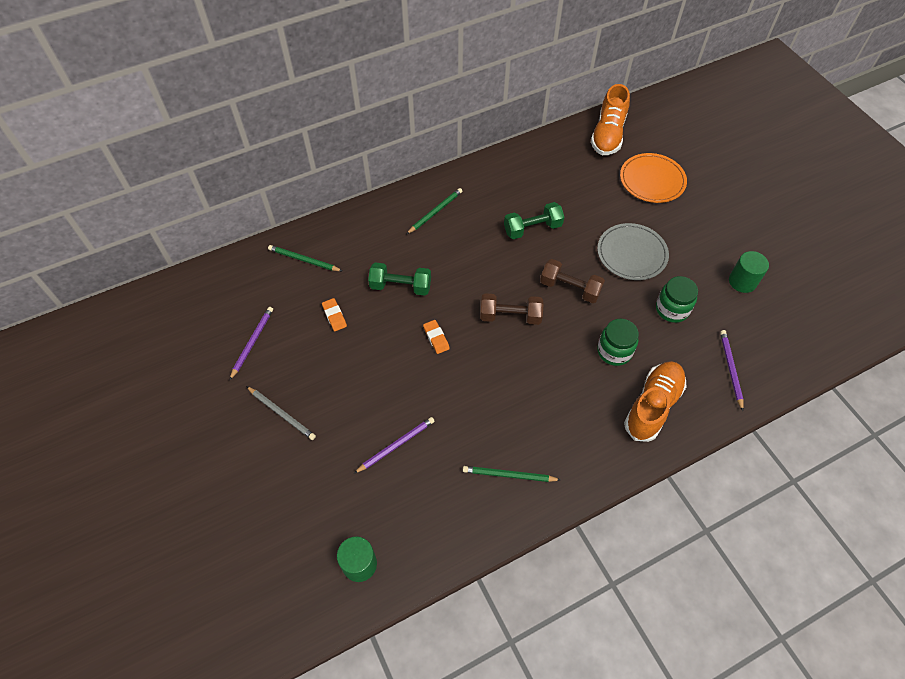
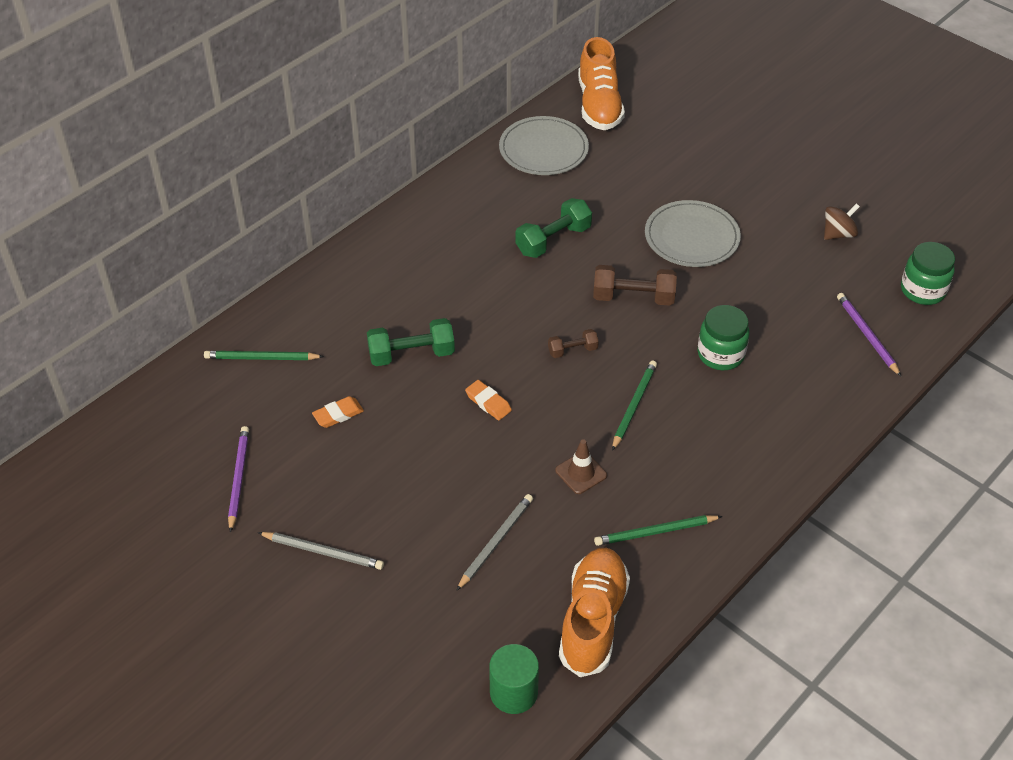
camera: 20 degrees left, 10 degrees down
orange eraser [322,298,347,331] -> orange eraser turned 75 degrees counterclockwise [312,396,364,428]
purple pencil [354,417,435,474] -> grey pencil [456,494,533,591]
green pencil [407,188,462,234] -> green pencil moved to [612,361,657,451]
brown dumbbell [480,293,544,325] -> brown dumbbell [548,329,599,358], size x0.57
orange plate [620,153,687,203] -> none
orange shoe [624,361,686,442] -> orange shoe moved to [559,548,630,677]
green jar [656,276,698,323] -> green jar moved to [901,242,955,305]
green cylinder [729,251,769,293] -> brown spinning top [824,203,860,240]
none -> grey plate [499,116,589,175]
none -> brown traffic cone [555,439,607,494]

